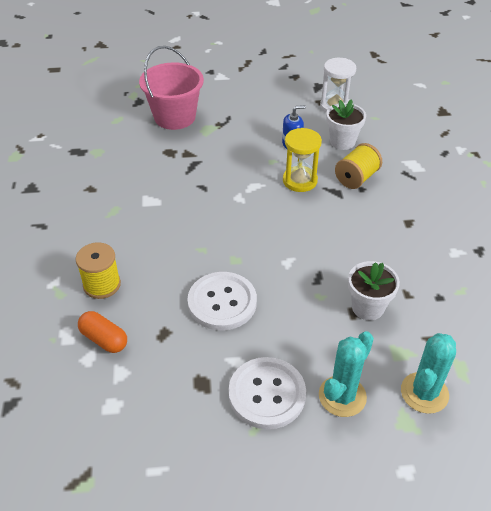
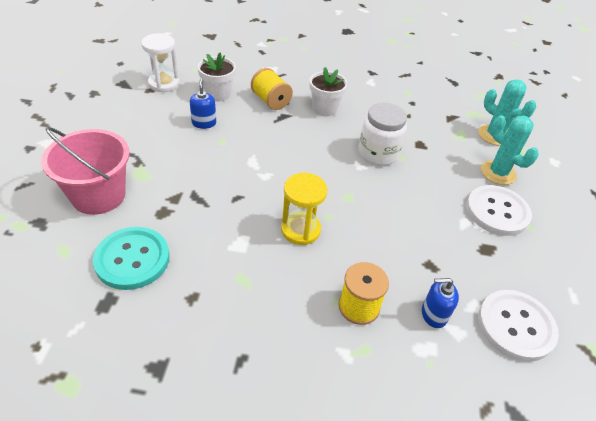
camera: 80 degrees left, 0 degrees up
orange capsule [78,311,127,353] -> blue soap dispenser [422,278,459,328]
white button [187,272,257,330] -> white button moved to [478,290,559,362]
yellow hourglass [283,128,322,192] -> yellow hourglass moved to [281,173,327,245]
white flower pot [348,261,400,320] -> white flower pot moved to [309,67,348,116]
none -> turquoise button [93,227,170,290]
none -> white jar [358,102,407,165]

